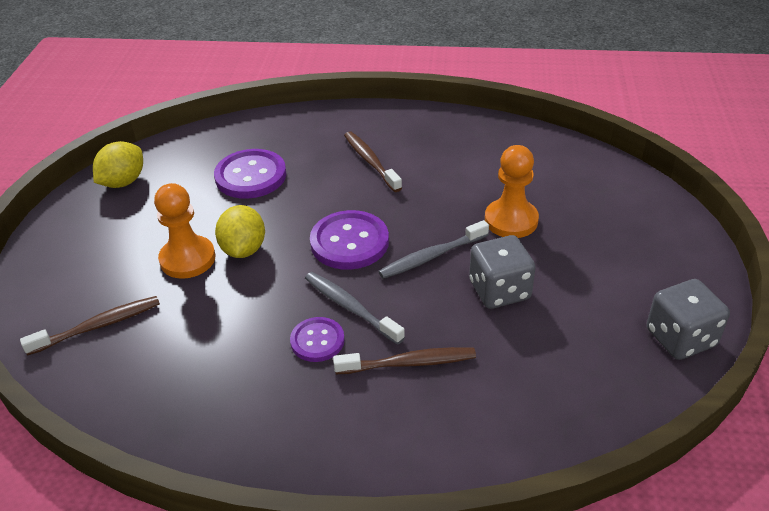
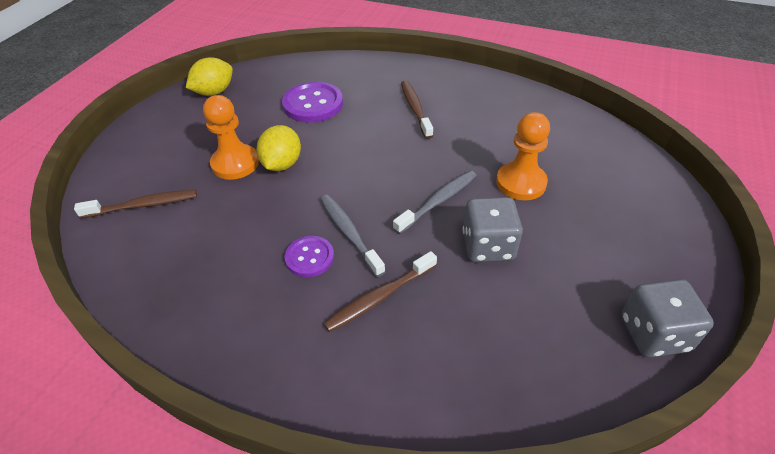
camera: 15 degrees right, 5 degrees up
purple button [310,210,389,270] -> none
brown toothbrush [333,347,476,374] -> brown toothbrush turned 135 degrees clockwise [324,251,437,332]
grey toothbrush [378,220,489,279] -> grey toothbrush turned 150 degrees clockwise [393,170,477,234]

